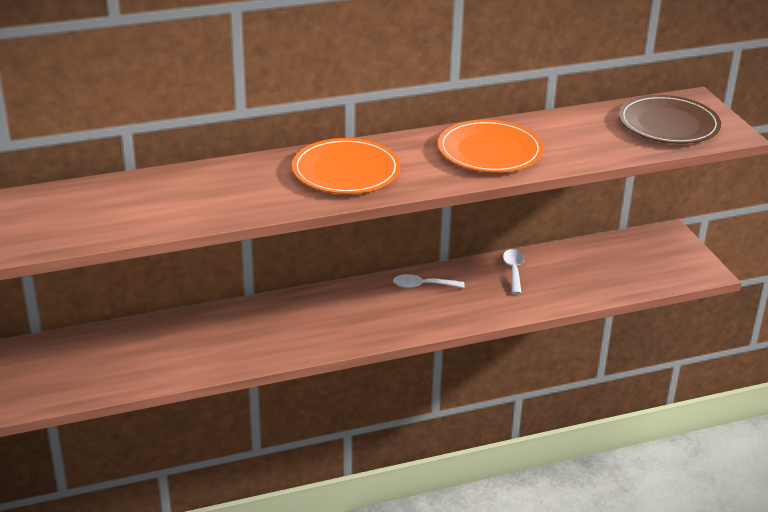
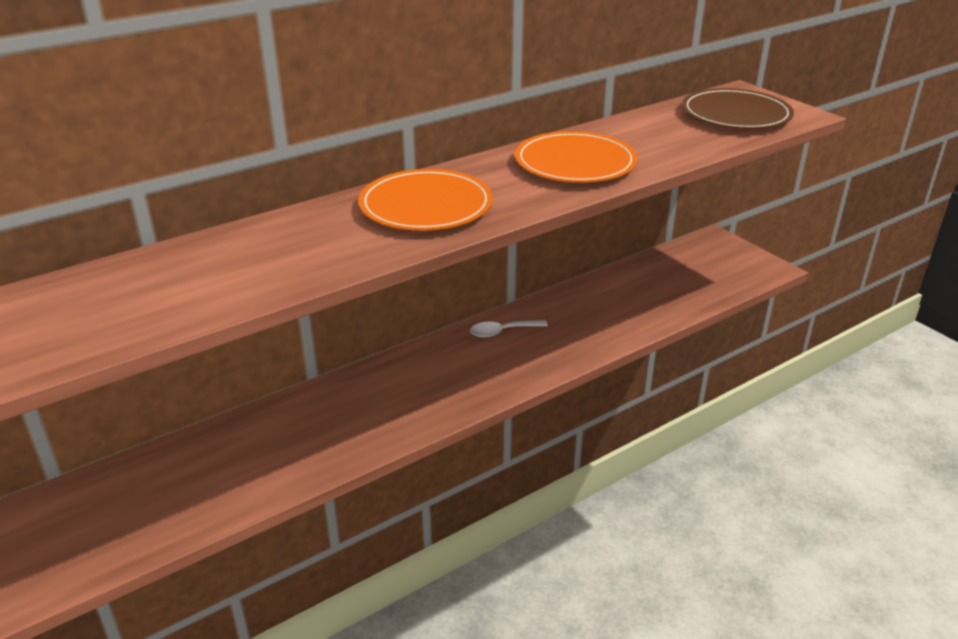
camera: 15 degrees left, 0 degrees up
white spoon [503,249,524,294] -> none

